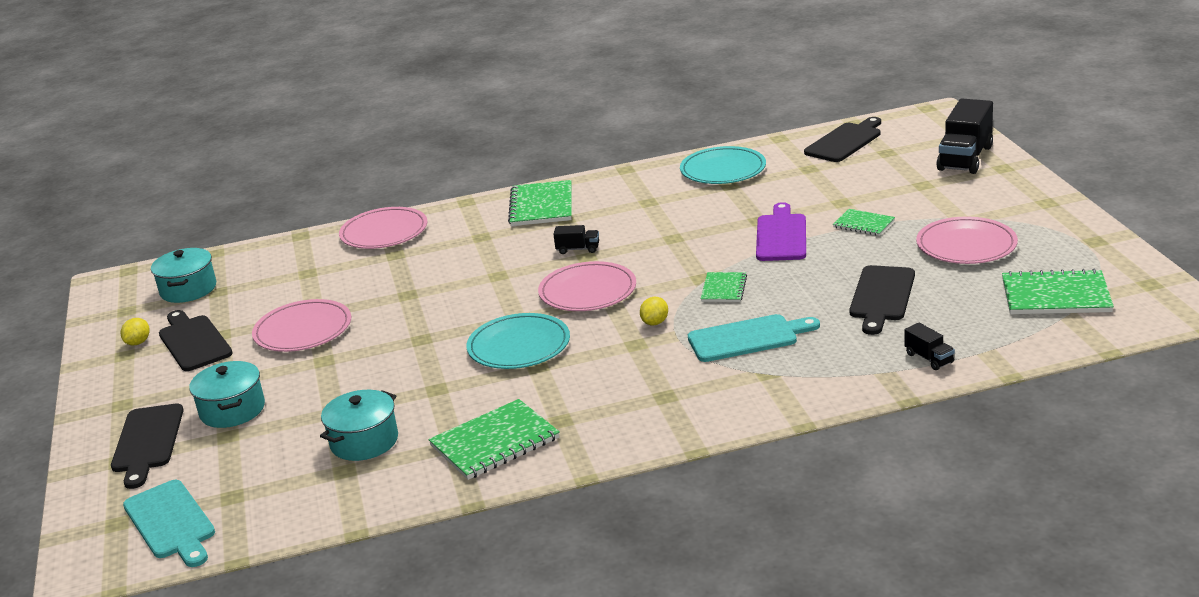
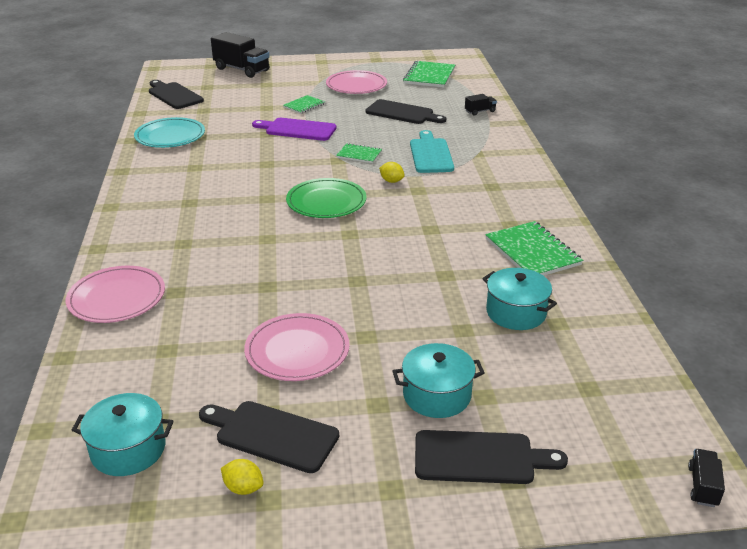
camera: 85 degrees left, 5 degrees up
turquoise cutting board [123,480,215,567] -> none
black cutting board [159,310,233,371] -> black cutting board turned 45 degrees clockwise [199,401,339,473]
turquoise plate [466,313,570,369] -> none
green notebook [508,180,572,226] -> none
pink plate [538,261,636,311] -> green plate [286,178,366,218]
black truck [553,225,599,254] -> black truck moved to [688,449,725,507]

